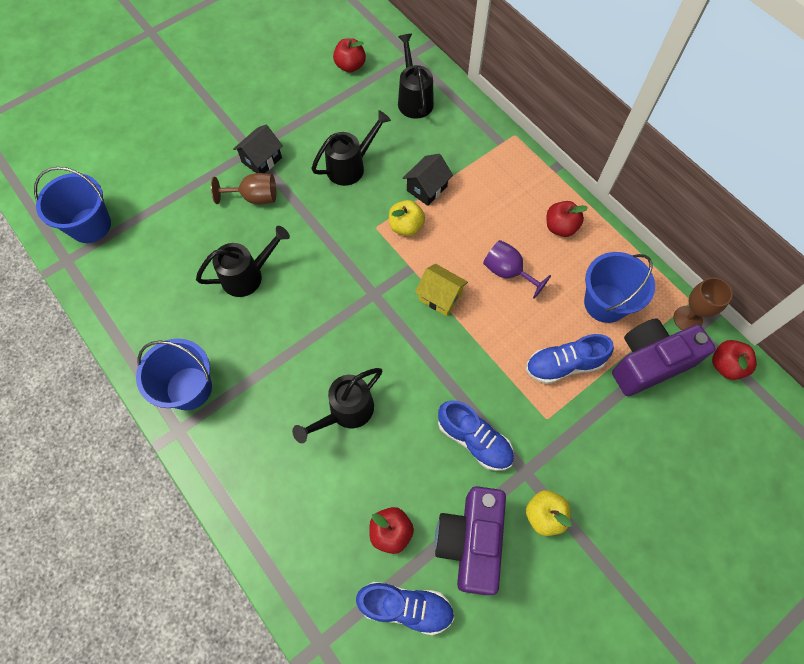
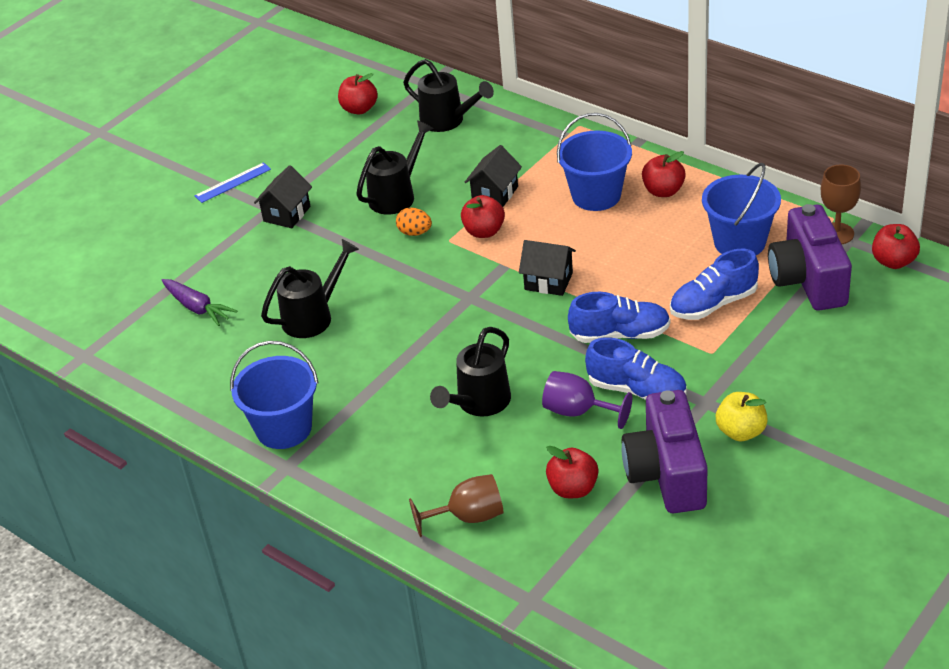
camera: 10 degrees left, 25 degrees down
blue bucket [34,167,111,243] -> blue bucket moved to [557,113,632,211]
brown goblet [211,173,276,204] -> brown goblet moved to [409,474,504,537]
blue shoe [356,582,454,635] -> blue shoe moved to [568,292,670,343]
yellow apple [389,200,425,236] -> red apple [461,195,505,238]
black watering can [398,34,434,119] -> black watering can turned 150 degrees clockwise [403,59,494,132]
yellow house [415,264,468,316] -> black house [519,240,576,296]
purple goblet [483,240,551,299] -> purple goblet moved to [542,371,632,429]
purple camera [612,318,716,396] -> purple camera turned 60 degrees counterclockwise [768,204,852,311]
none -> purple carrot [162,279,238,326]
none -> blue ruler [194,162,271,203]
none -> orange egg [396,207,432,236]

